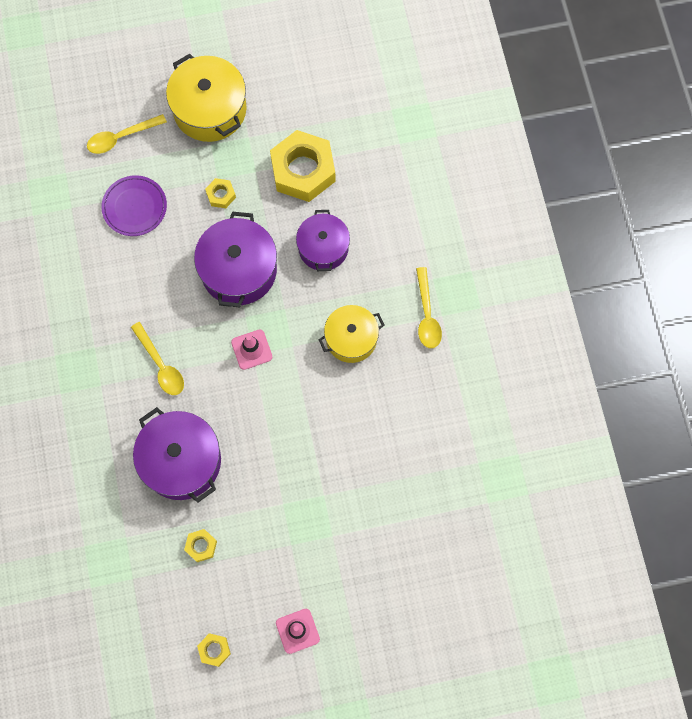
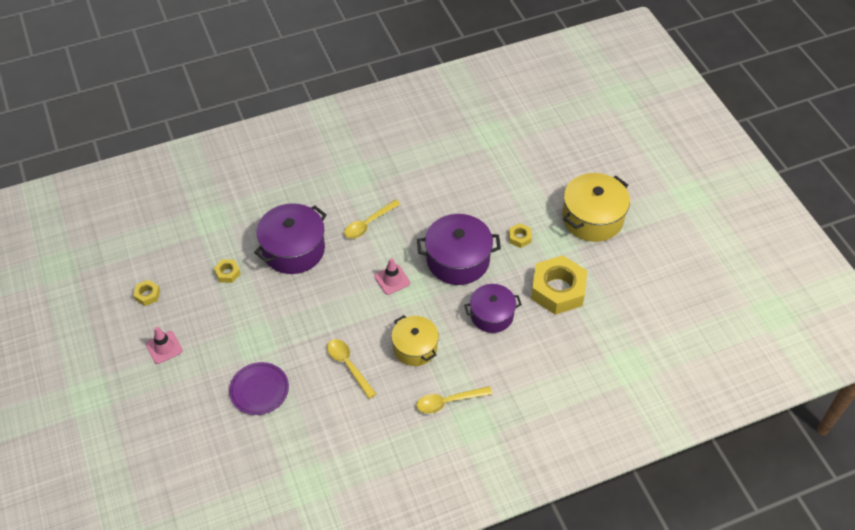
camera: 80 degrees right, 20 degrees down
yellow spoon [87,114,167,154] -> yellow spoon moved to [327,339,376,399]
purple plate [101,175,167,236] -> purple plate moved to [229,362,289,415]

